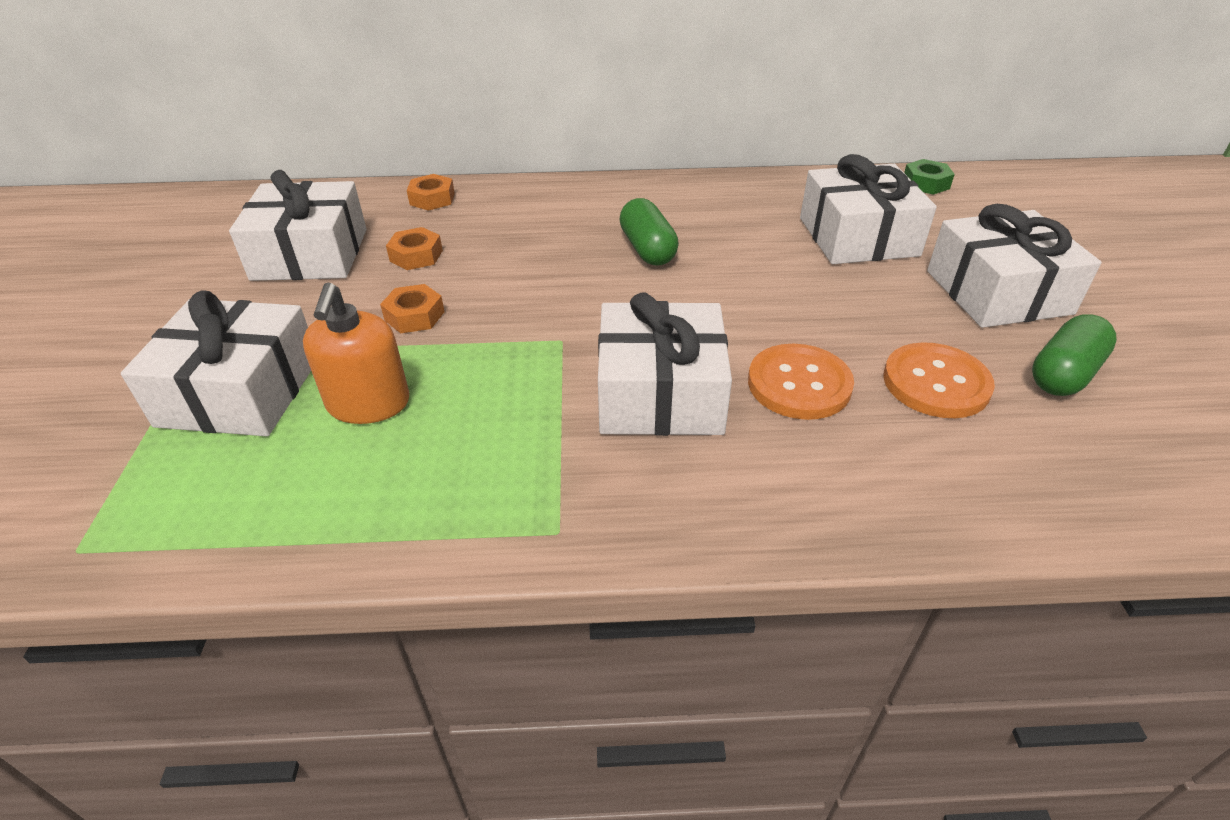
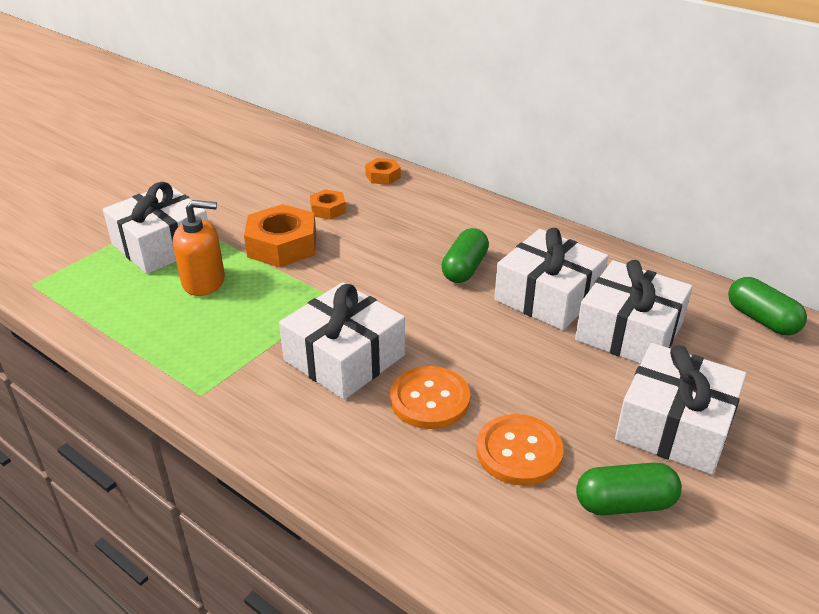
camera: 40 degrees right, 5 degrees down
white gift [229,170,367,281] -> white gift moved to [494,228,608,330]
orange soap dispenser [303,283,409,424] -> orange soap dispenser turned 135 degrees counterclockwise [173,200,225,296]
orange nut [380,284,444,333] -> orange nut [244,204,316,267], size x1.88
green nut [904,159,955,195] -> green capsule [728,277,807,335]

